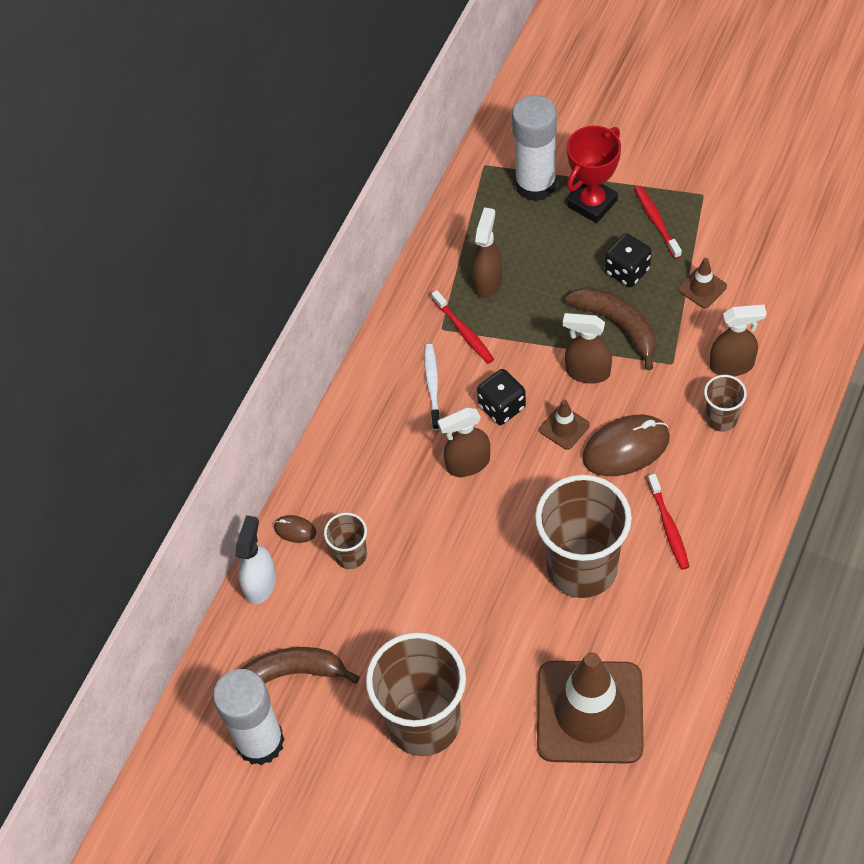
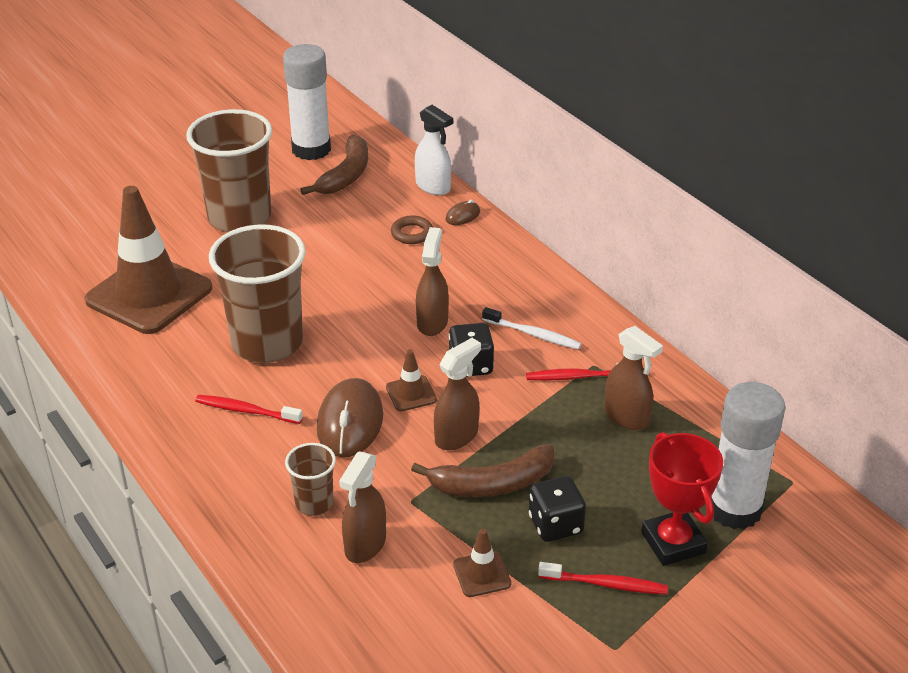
camera: 115 degrees right, 20 degrees down
brown cup [324,513,367,569] -> brown ring [391,216,433,244]

